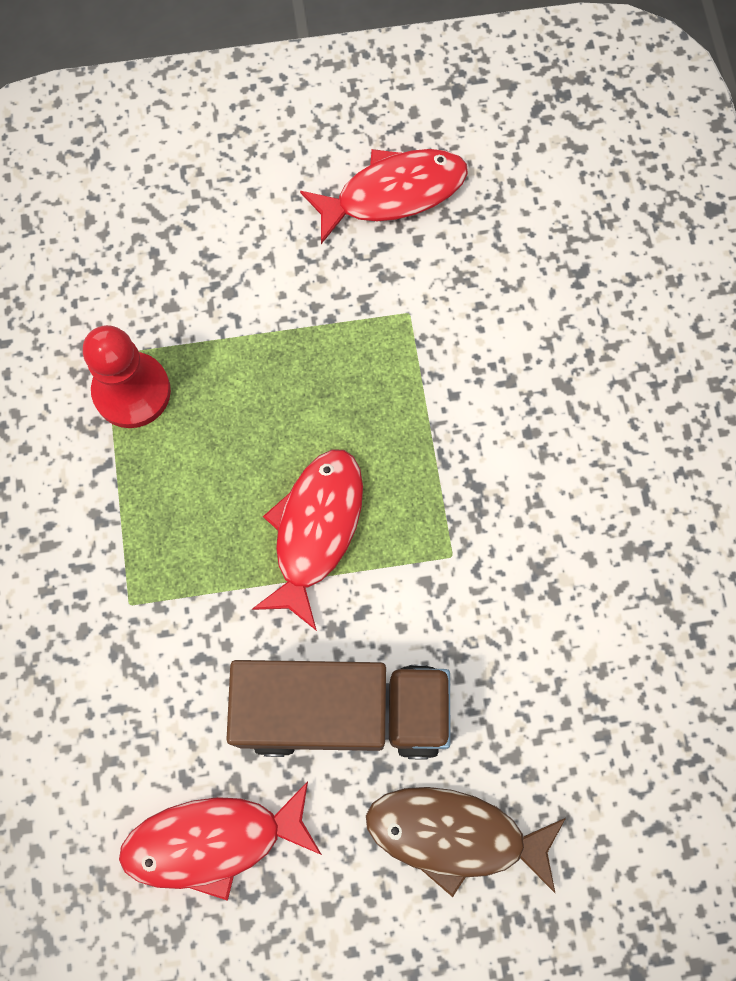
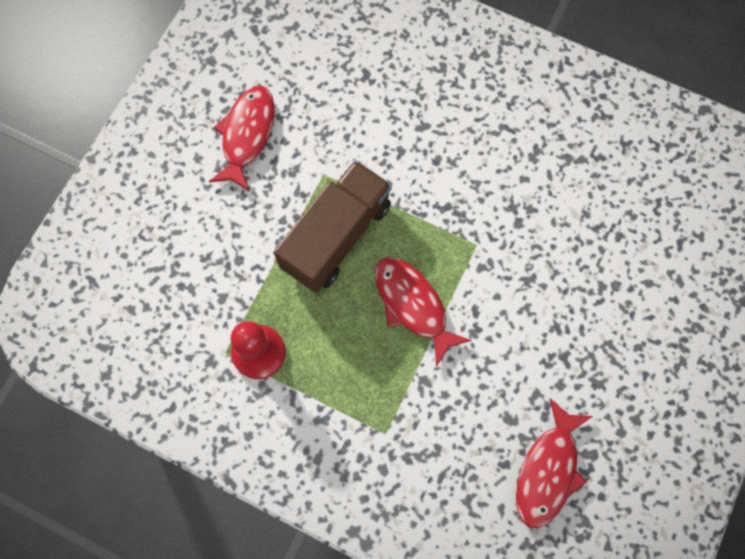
camera: 55 degrees left, 0 degrees up
brown truck [226,660,450,759] -> brown truck moved to [274,160,392,293]
brown fish [366,787,566,897] -> none

